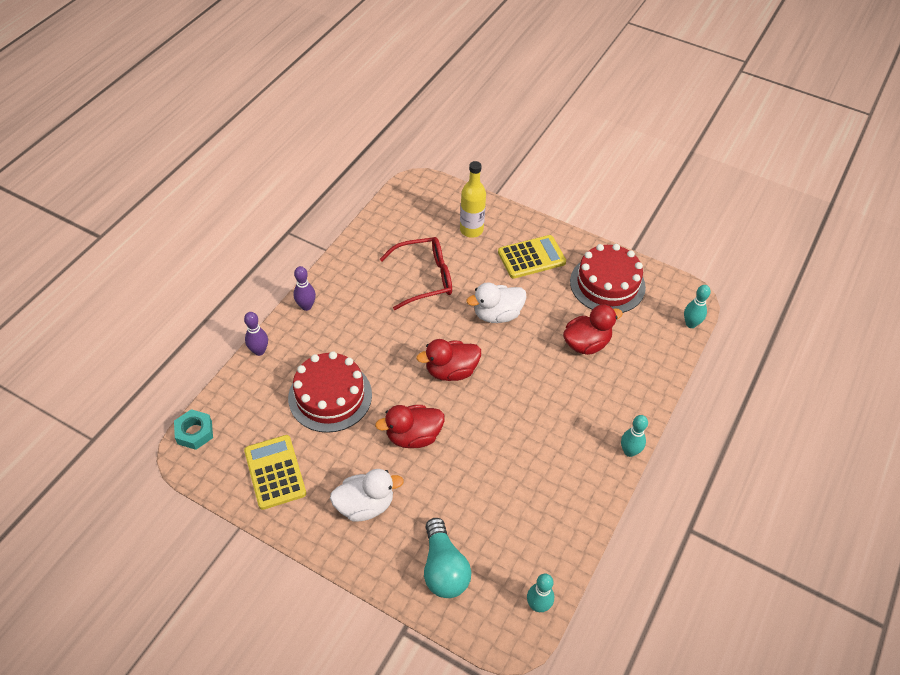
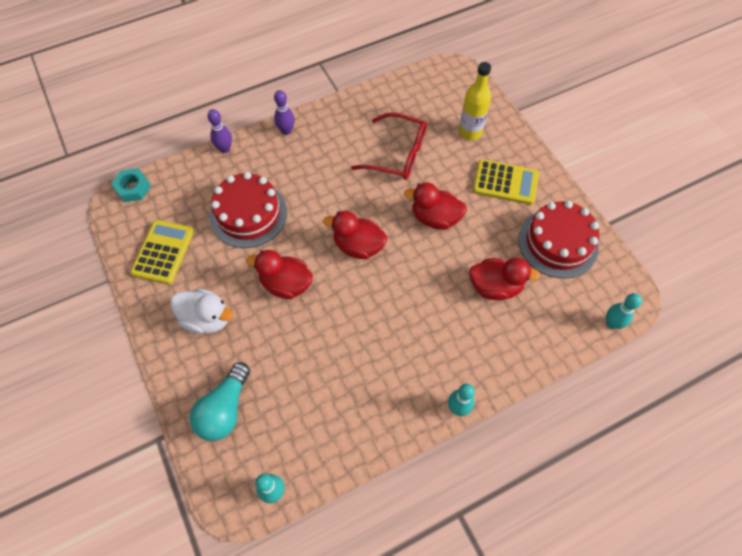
camera: 35 degrees right, 10 degrees up
white duck [466,282,527,323] -> red duck [404,182,467,230]

